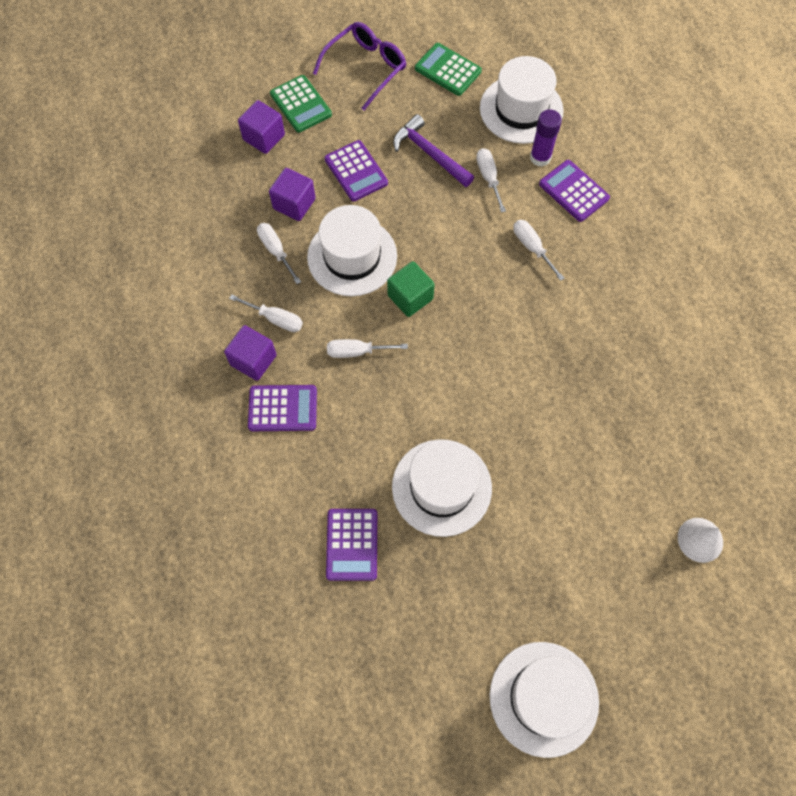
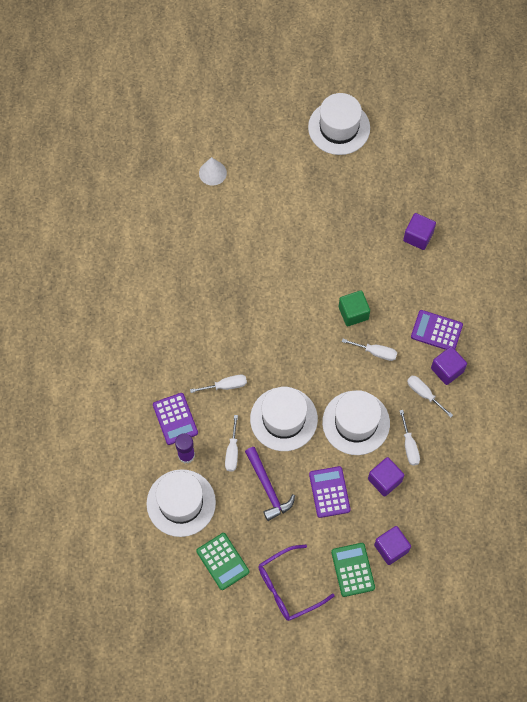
camera: 160 degrees left, 0 degrees up
purple calculator [326,509,377,581] -> purple cube [403,213,436,250]
green cube [387,261,435,317] -> green cube moved to [339,290,370,327]
white hat [392,439,492,537] -> white hat moved to [250,387,318,451]
white screwdriver [513,220,564,281] -> white screwdriver turned 90 degrees counterclockwise [190,375,247,393]

